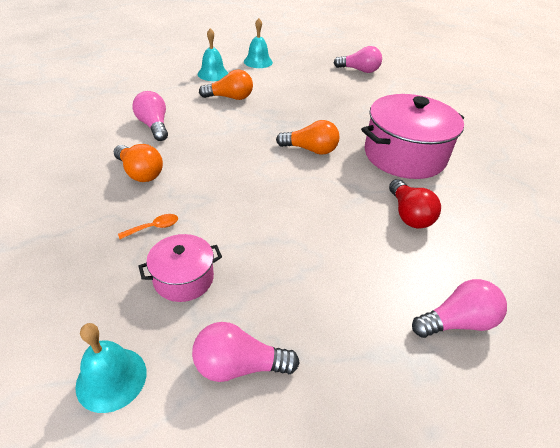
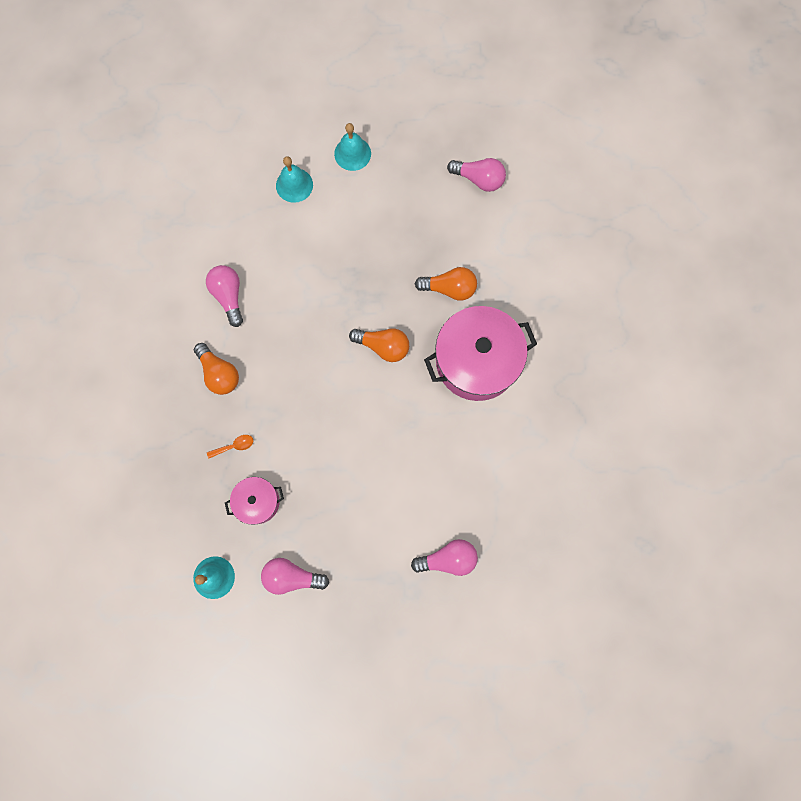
camera: 10 degrees right, 35 degrees up
orange light bulb [199,69,253,100] -> orange light bulb moved to [415,267,477,301]
red light bulb [389,179,441,228] -> none

